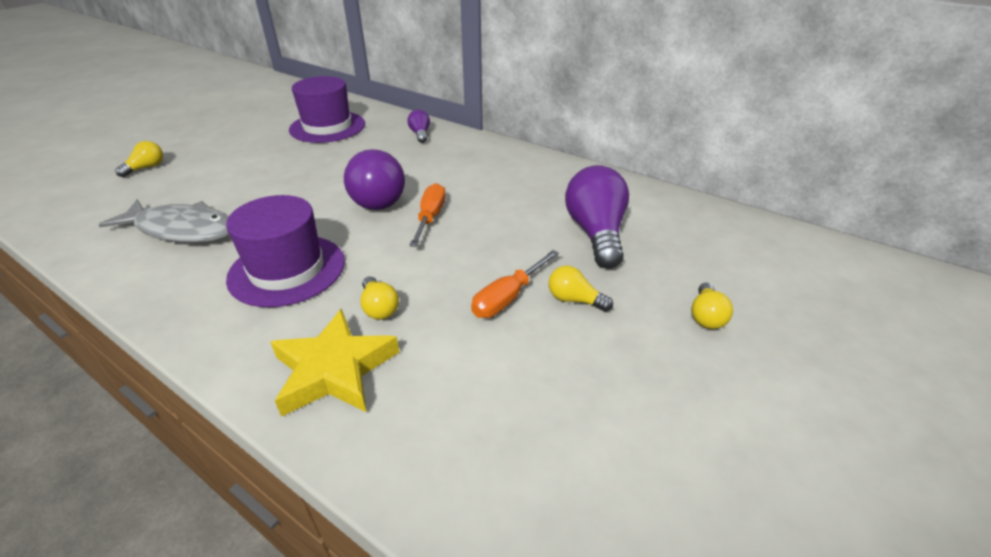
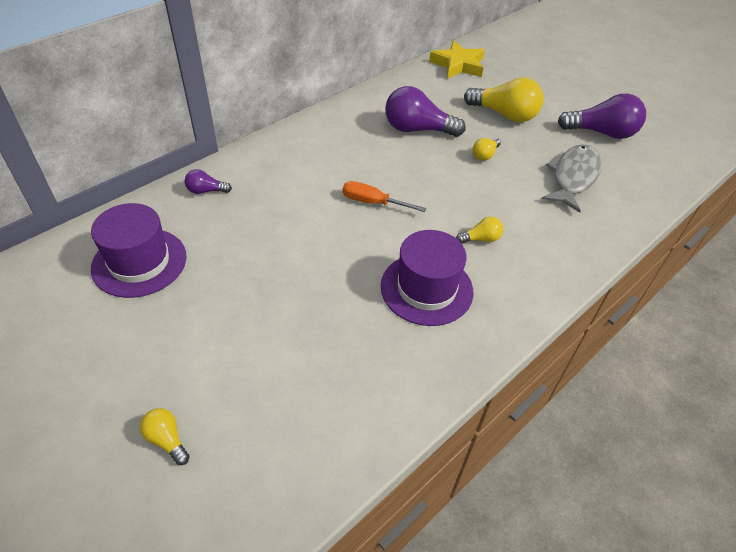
camera: 80 degrees left, 10 degrees up
grey fish [98,200,229,243] -> grey fish moved to [542,144,602,213]
yellow star [270,309,399,417] -> yellow star moved to [429,40,485,79]
purple light bulb [344,149,405,210] -> purple light bulb moved to [558,94,646,139]
orange screwdriver [471,250,559,318] -> none
yellow light bulb [691,283,733,329] -> yellow light bulb [464,77,544,122], size x2.05

